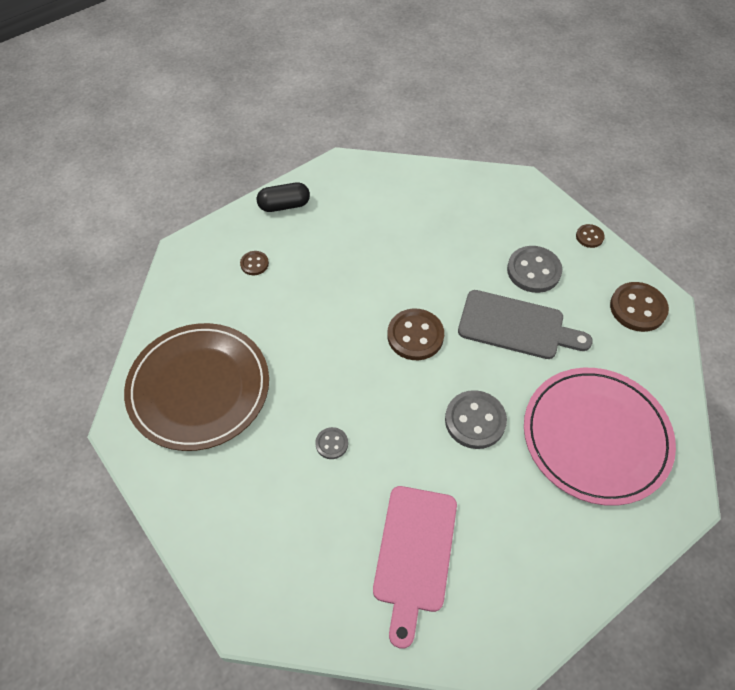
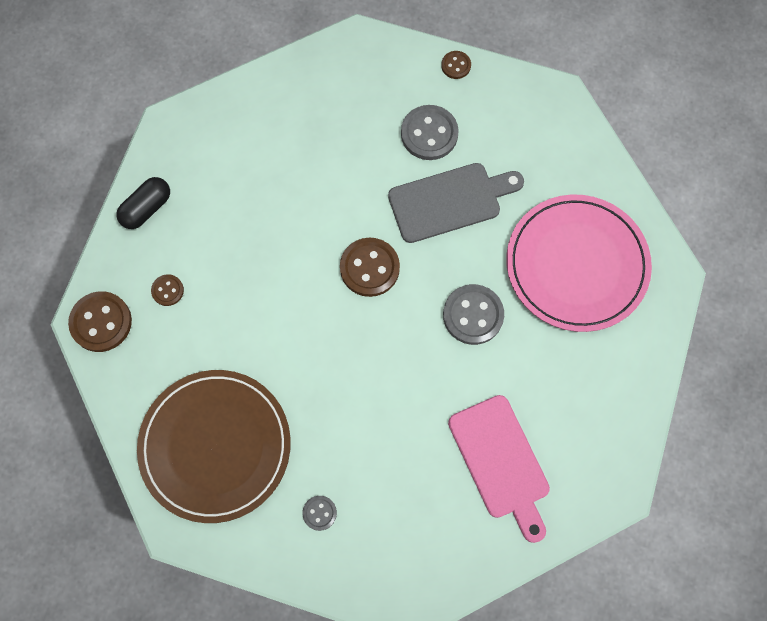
camera: 35 degrees left, 15 degrees up
grey button [315,427,348,459] -> grey button moved to [302,496,337,531]
brown button [610,282,669,332] -> brown button moved to [68,291,132,352]

